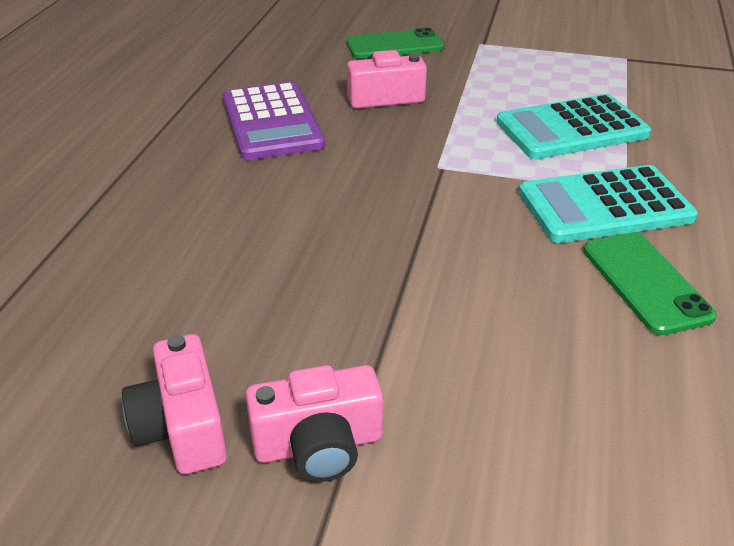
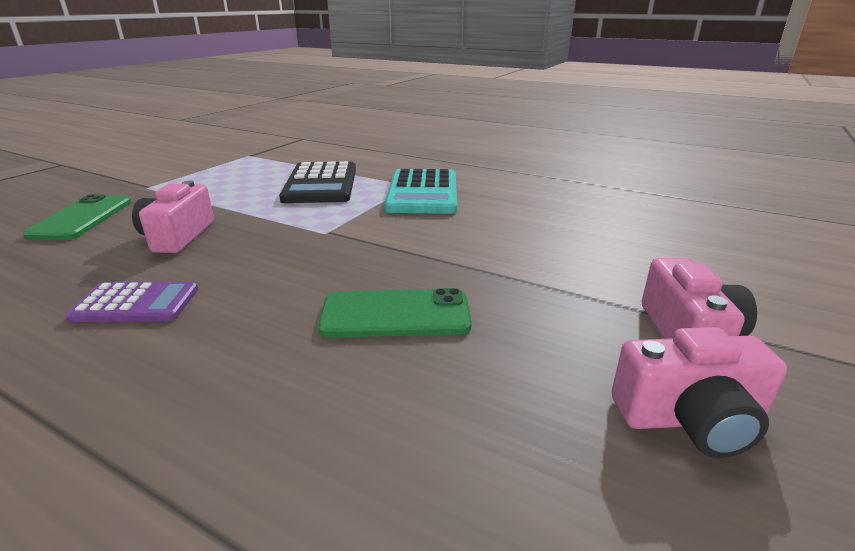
camera: 75 degrees left, 10 degrees down
purple calculator [222,81,325,160] -> purple calculator [65,281,198,322], size x0.61
turquoise calculator [496,94,651,160] -> black calculator [279,161,356,203]
green phone [583,232,717,335] -> green phone moved to [318,288,472,338]

